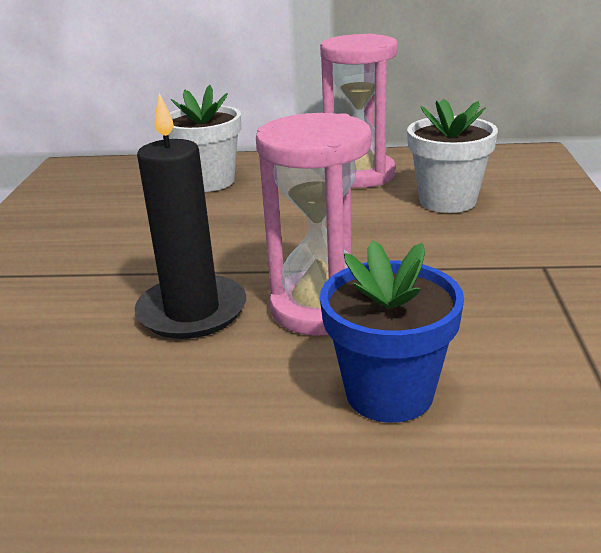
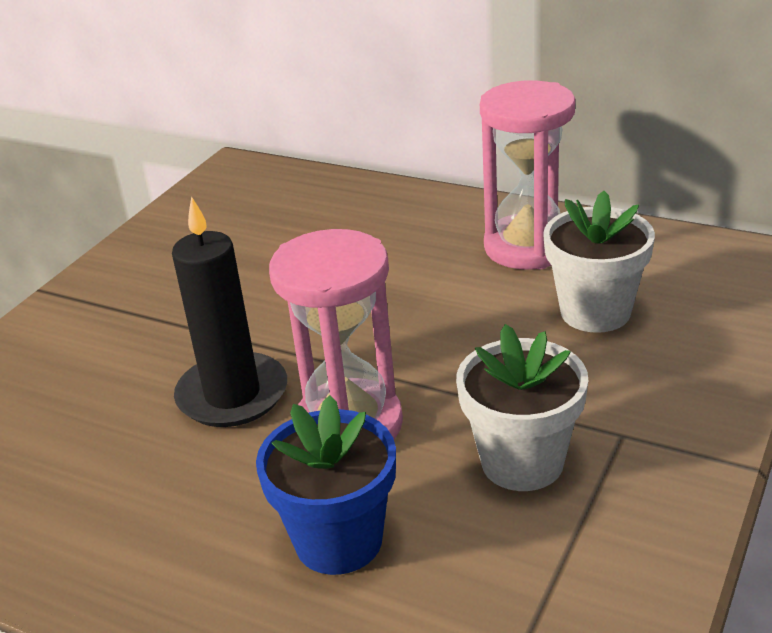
camera: 25 degrees right, 5 degrees up
white flower pot [168,85,241,192] -> white flower pot moved to [456,324,588,491]

